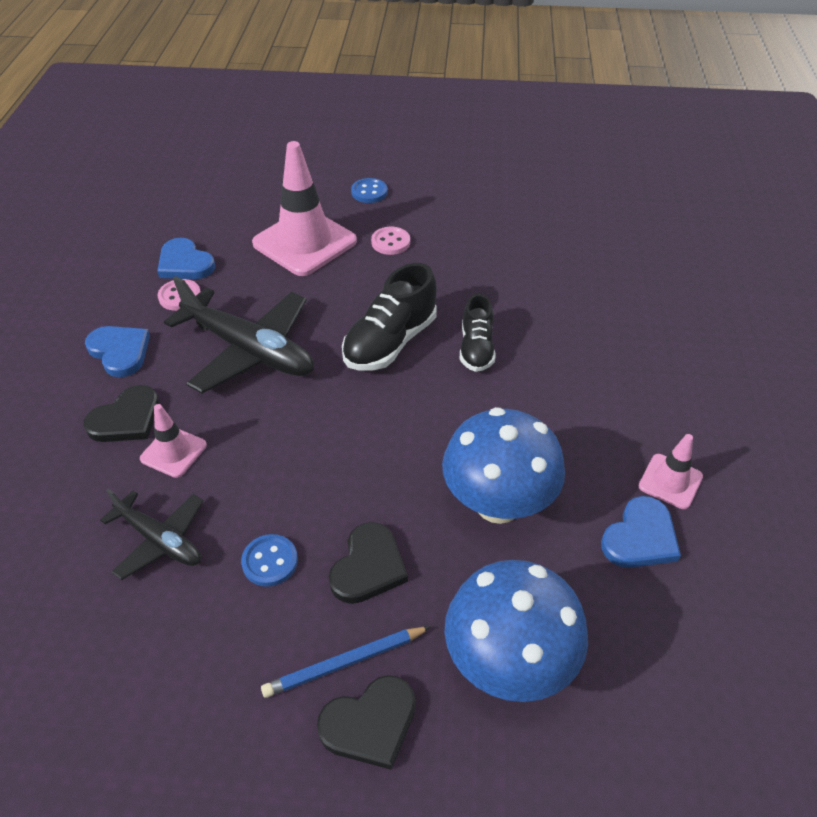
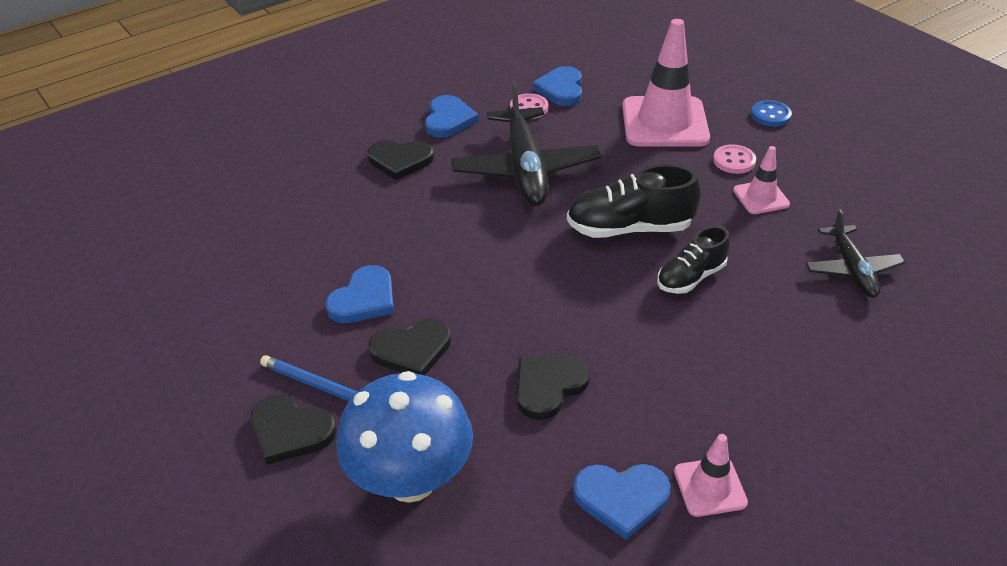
camera: 50 degrees right, 5 degrees down
black plane [100,489,203,580] -> black plane moved to [806,209,905,298]
pink traffic cone [140,404,207,478] -> pink traffic cone moved to [733,146,790,214]
blue button [241,534,298,587] -> blue heart [325,265,394,323]
blue mushroom [442,407,565,524] -> black heart [517,354,591,420]

